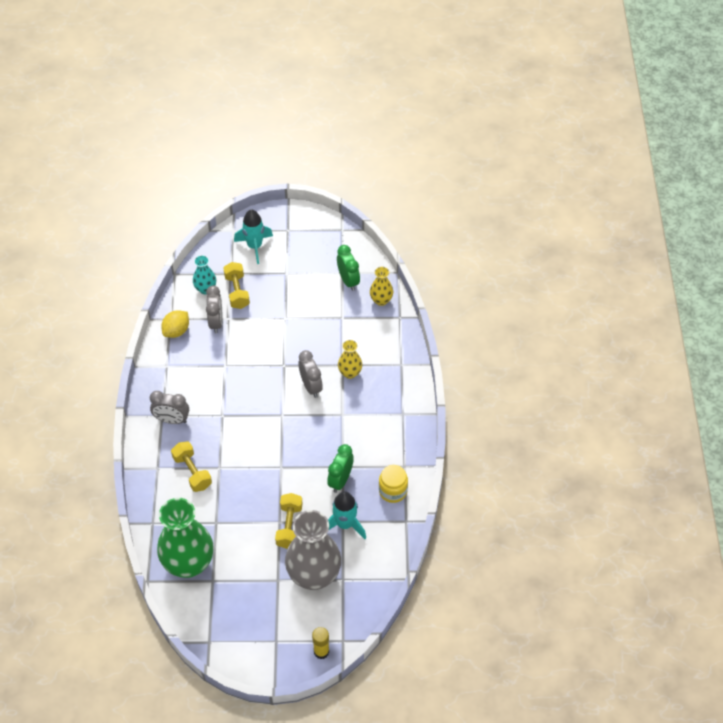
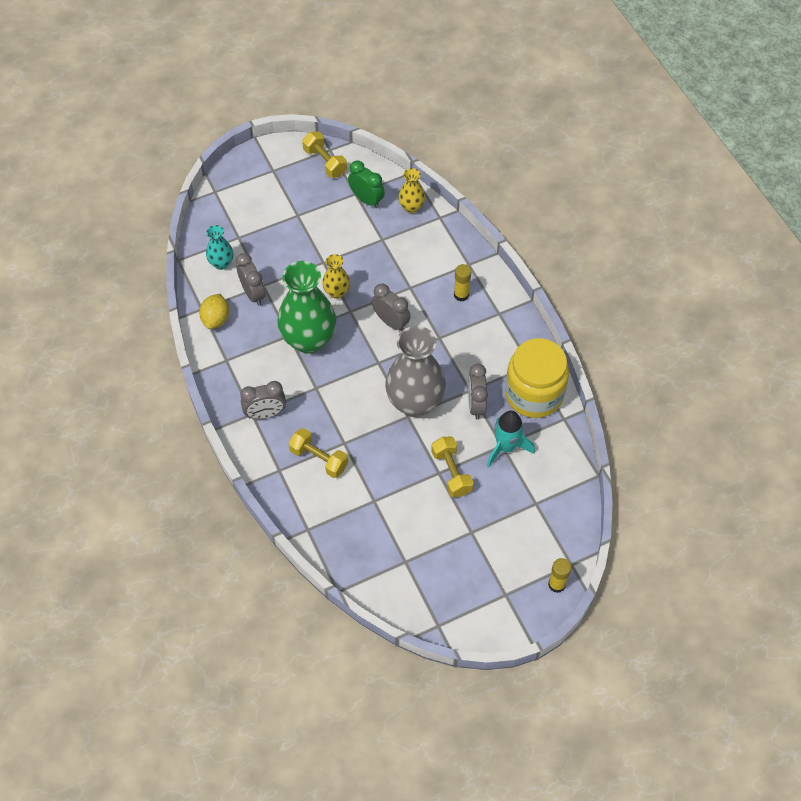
camera: 25 degrees left, 5 degrees up
green vase [157,498,214,578] -> green vase moved to [277,261,336,354]
yellow dumbbell [223,262,250,309] -> yellow dumbbell moved to [302,132,347,178]
turquoise rocket [234,210,273,264] -> none
grey vase [285,510,341,590] -> grey vase moved to [385,326,446,417]
green clock [327,444,354,493] -> grey clock [468,364,488,420]
yellow vase [338,340,362,379] -> yellow vase moved to [322,254,350,299]
yellow jar [379,465,408,503] -> yellow jar [505,338,569,418], size x1.86
none -> yellow glue stick [454,264,471,302]

